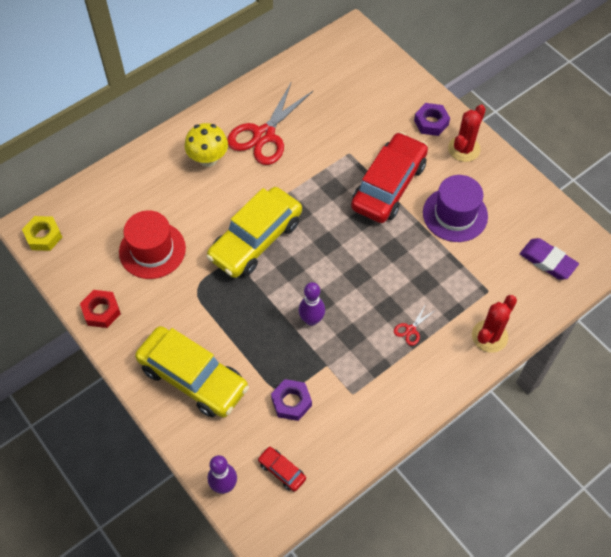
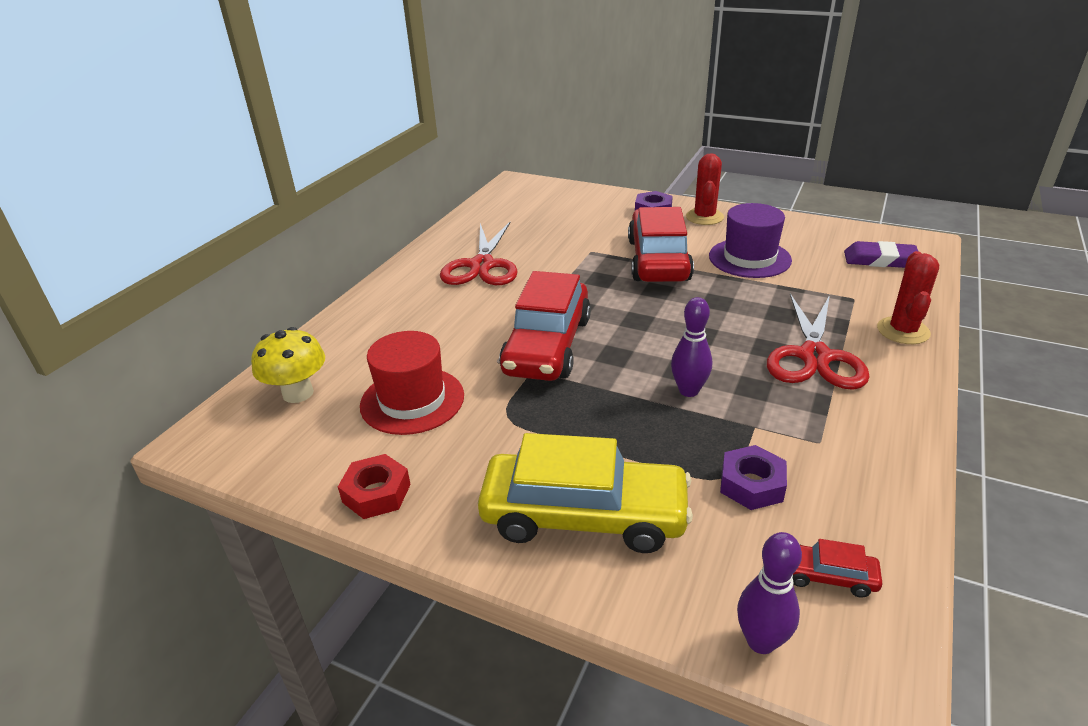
camera: 25 degrees left, 25 degrees down
yellow nut [22,216,62,251] -> none
yellow mushroom [184,123,228,167] -> yellow mushroom moved to [251,327,325,403]
yellow car [206,187,302,278] -> red car [499,271,591,381]
red scissors [394,304,434,346] -> red scissors [767,294,869,390], size x2.43

